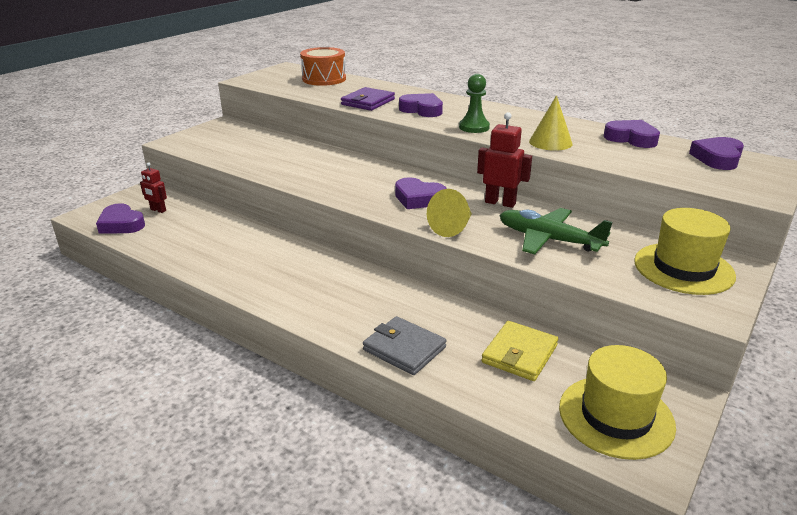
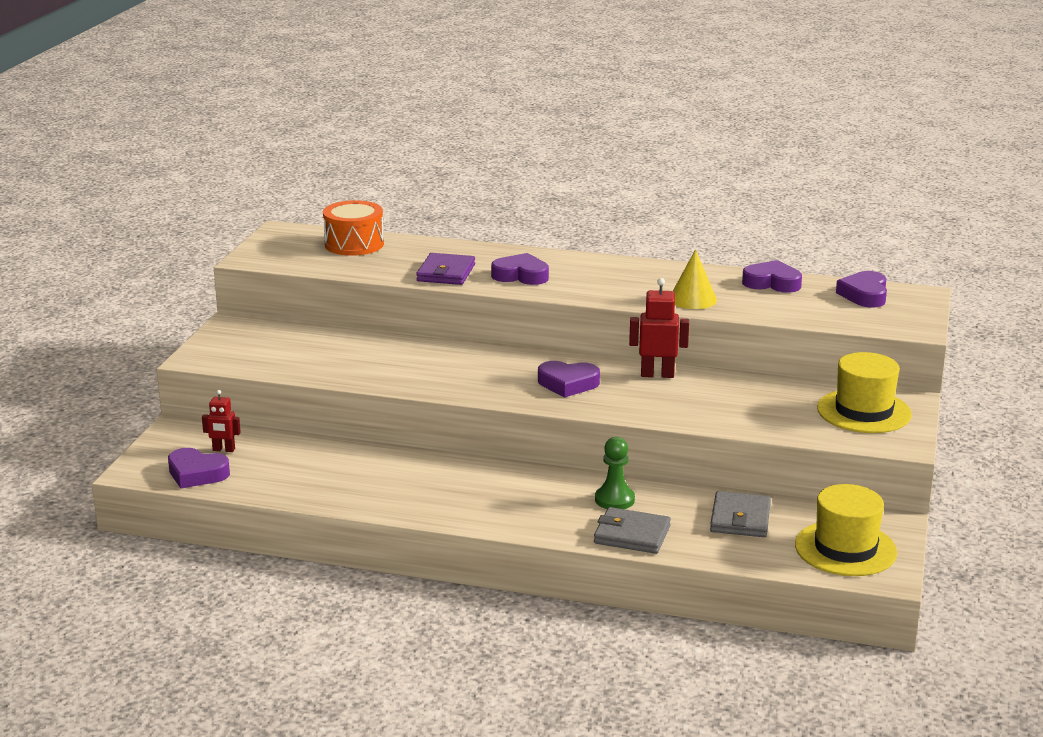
camera: 20 degrees left, 5 degrees down
yellow cone [427,189,472,237] -> none
green pawn [459,74,490,133] -> green pawn moved to [595,437,635,509]
yellow wallet [481,321,558,381] -> grey wallet [710,491,771,537]
green plane [499,208,613,254] -> none

